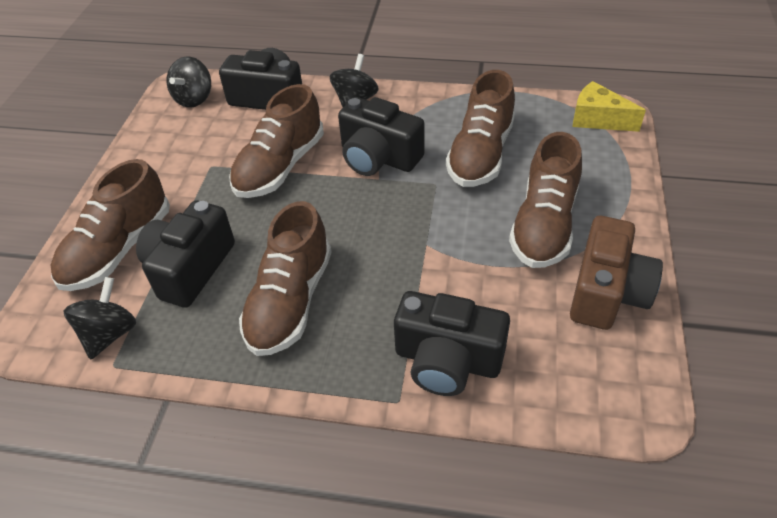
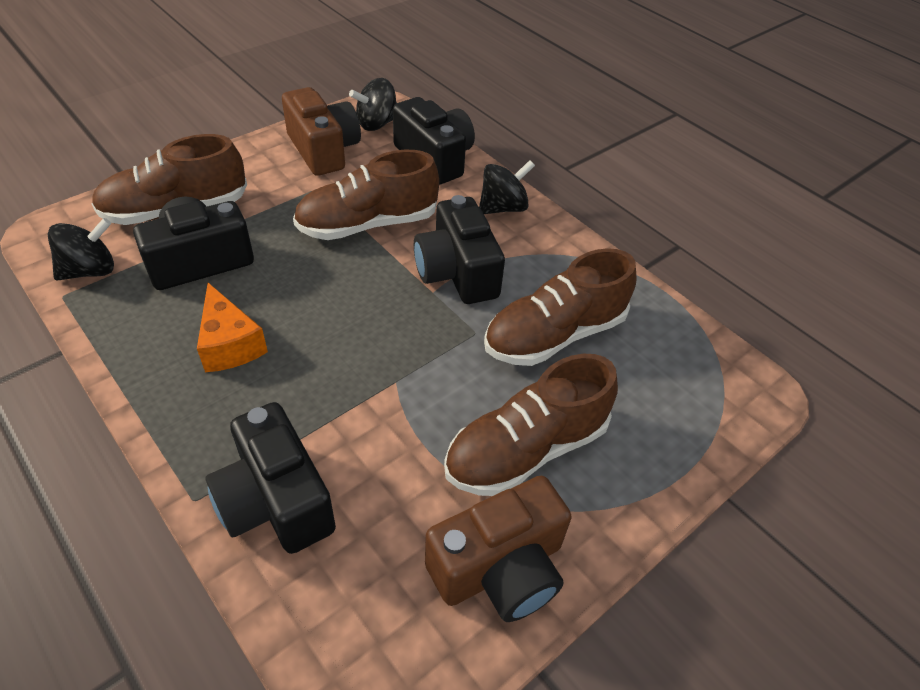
camera: 35 degrees right, 0 degrees up
brown shoe [239,201,332,356] -> orange cheese [197,283,268,372]
yellow cheese [573,81,646,132] -> none
none -> brown camera [282,87,361,176]

